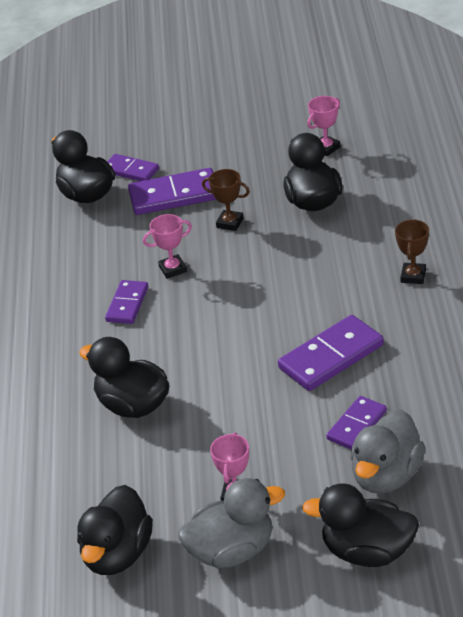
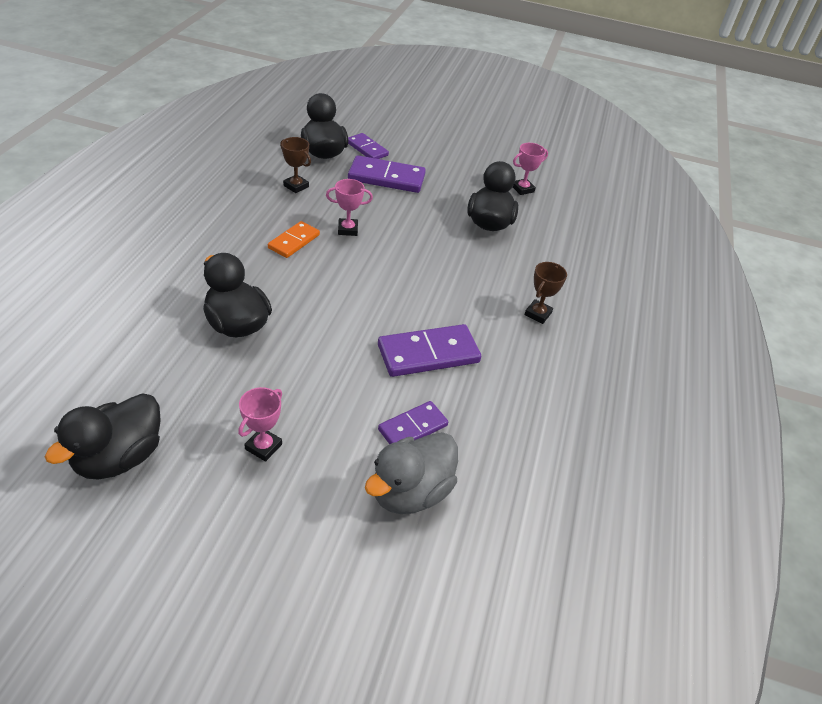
camera: 10 degrees right, 5 degrees up
purple domino [105,280,148,324] -> orange domino [268,221,320,258]
grey duck [178,478,285,568] -> none
brown trophy [202,169,250,231] -> brown trophy moved to [280,137,311,193]
black duck [302,483,419,567] -> none

